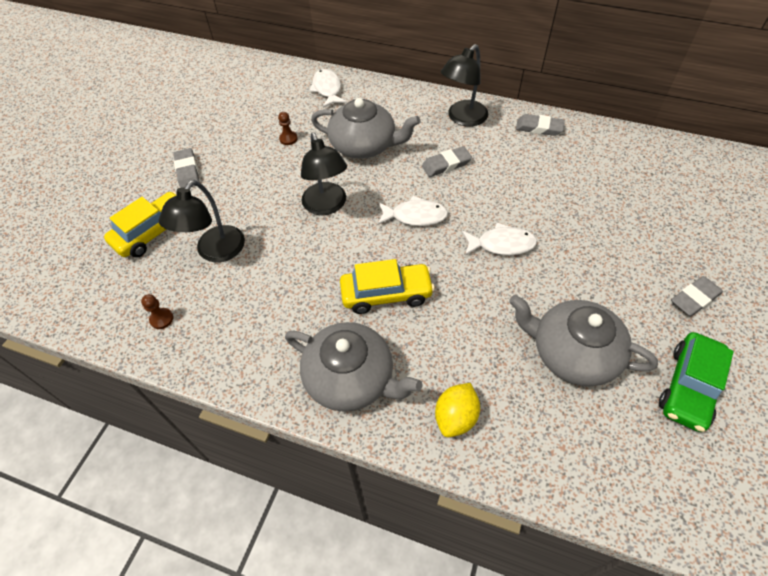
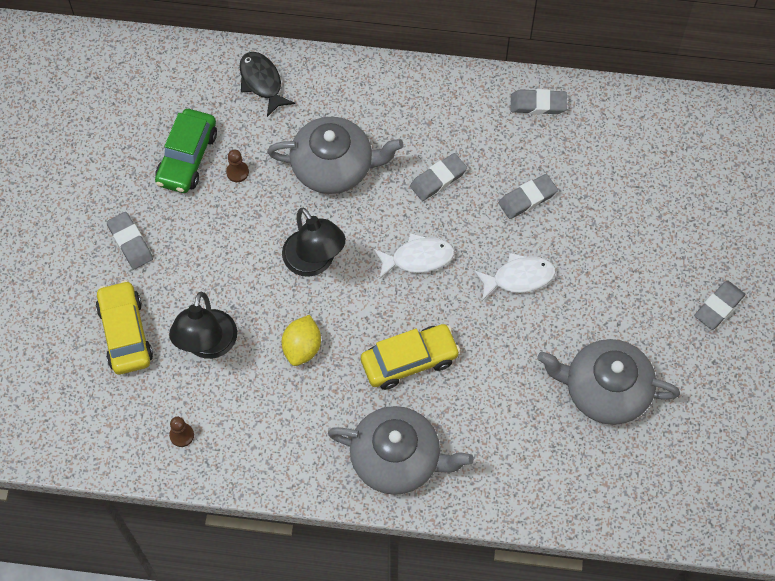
camera: 15 degrees left, 10 degrees up
yellow car [104,192,177,258] -> yellow car turned 45 degrees counterclockwise [96,280,153,374]
white fish [309,69,347,108] -> black fish [239,52,295,117]
yellow lemon [435,383,480,437] -> yellow lemon moved to [282,315,321,366]
black lamp [441,44,488,127] -> none
green car [659,332,734,432] -> green car moved to [155,109,217,193]
none -> grey eraser [499,174,558,219]

